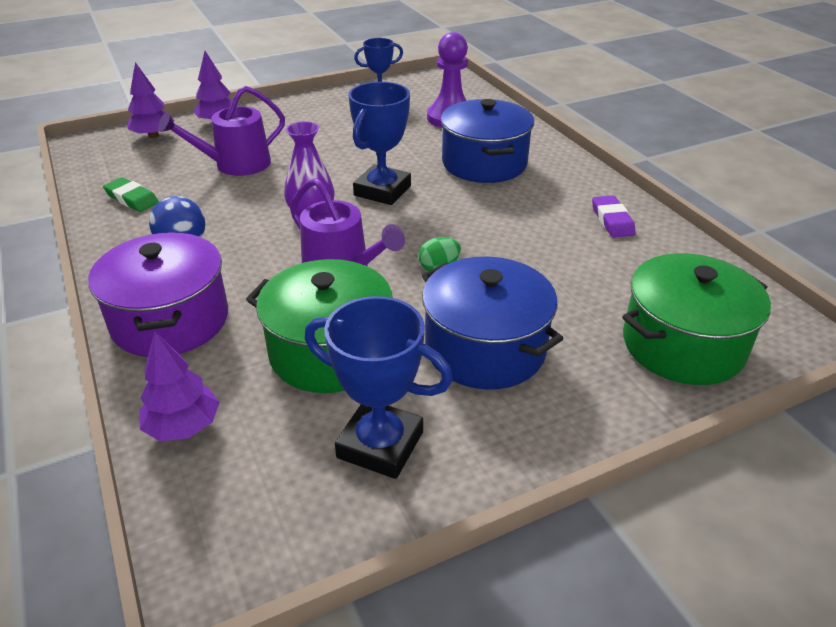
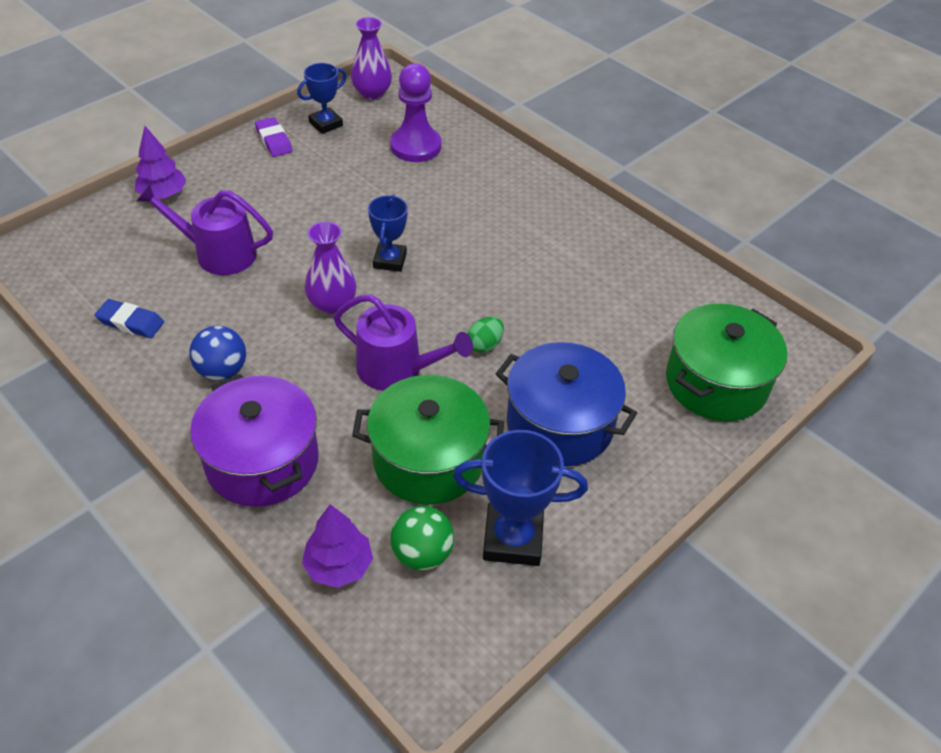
camera: 20 degrees left, 10 degrees up
green eraser [103,177,159,212] -> blue eraser [95,299,164,338]
purple tree [128,62,175,138] -> none
purple watering can [158,86,285,176] -> purple watering can turned 60 degrees clockwise [137,183,273,275]
blue trophy [348,82,411,205] -> blue trophy [368,195,408,272], size x0.65
blue pot [441,99,534,183] -> none
purple eraser [592,195,636,238] -> purple eraser moved to [255,117,293,157]
none -> purple vase [351,17,392,99]
none -> green ball [390,506,454,571]

